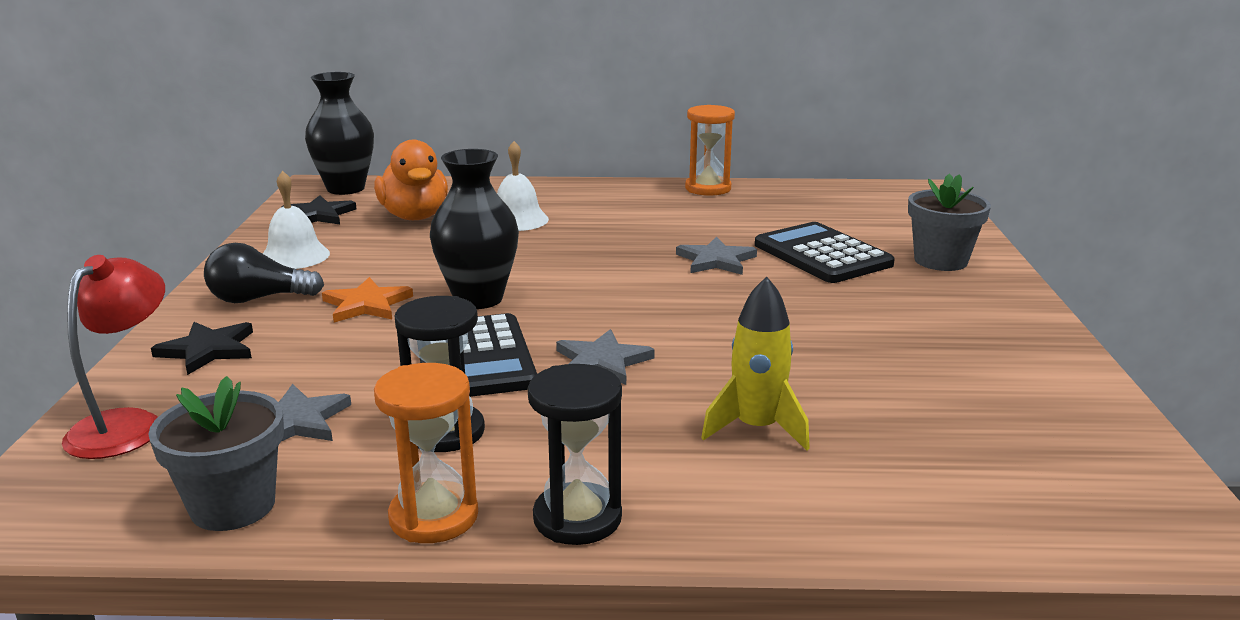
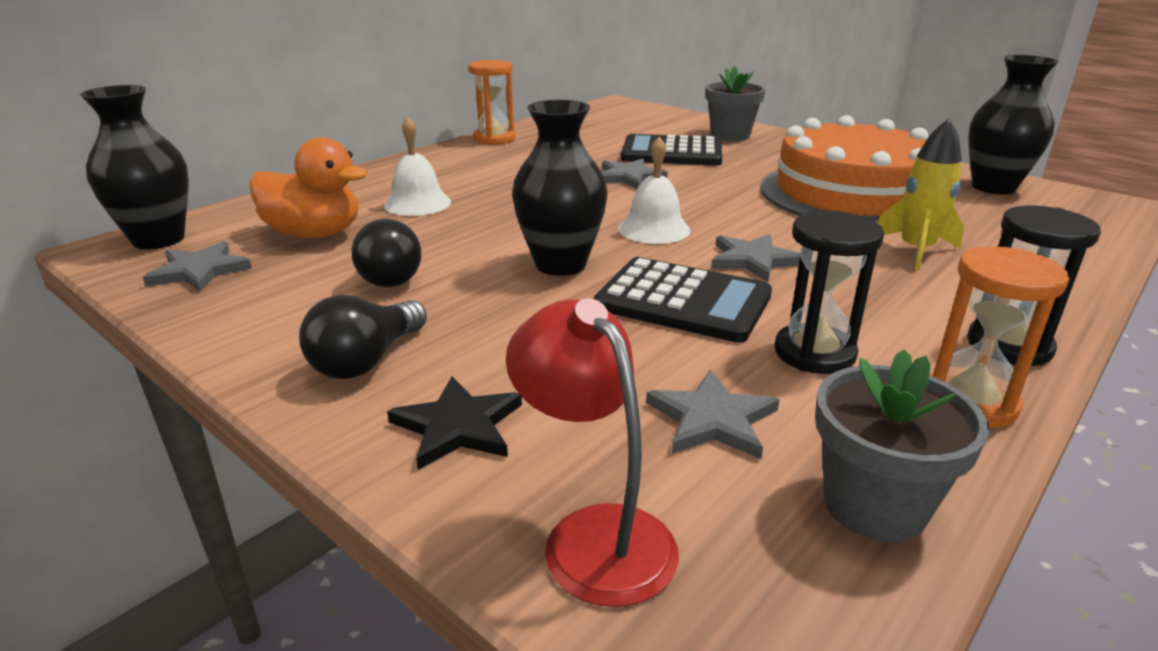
camera: 50 degrees left, 5 degrees up
white bell [263,171,330,269] -> white bell moved to [618,136,690,244]
black star [282,195,356,224] -> grey star [143,241,252,292]
orange star [322,277,413,323] -> none
none -> black light bulb [352,219,421,287]
none -> orange cake [760,115,928,223]
none -> black vase [968,55,1059,195]

